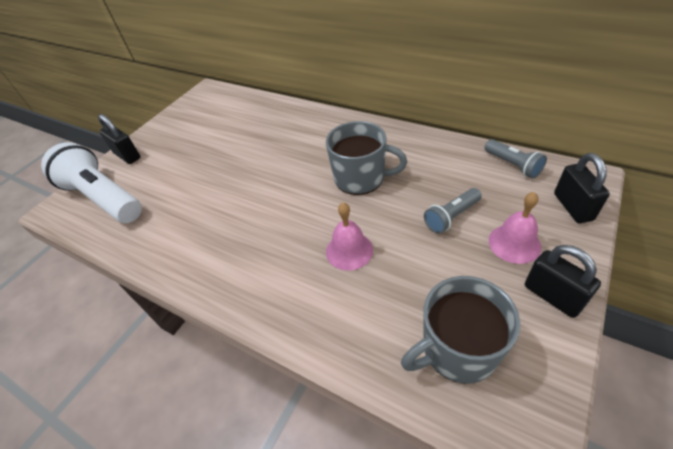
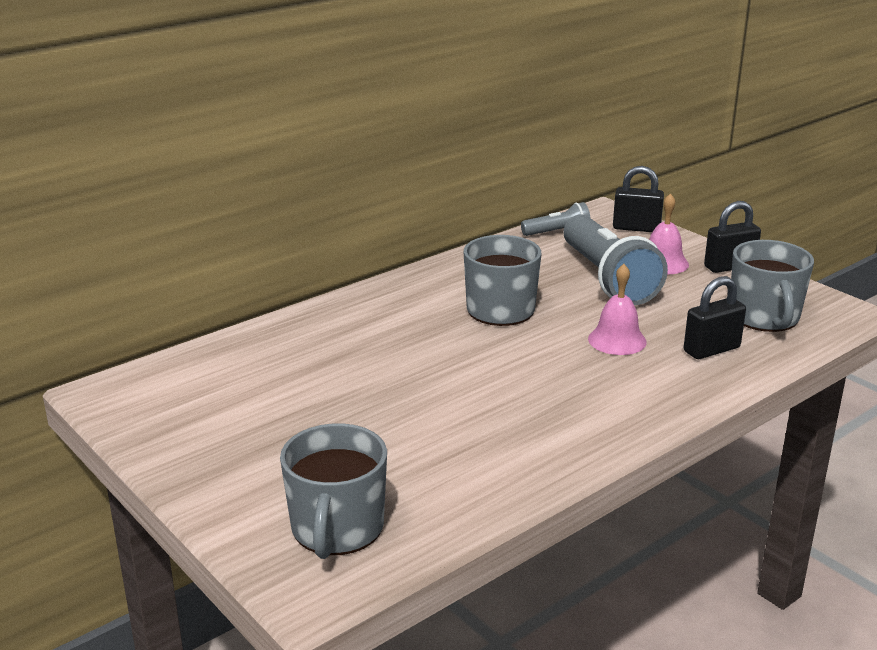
camera: 75 degrees left, 20 degrees down
white flashlight [41,142,142,223] -> grey mug [280,423,387,559]
black padlock [98,114,141,164] -> black padlock moved to [684,276,746,359]
grey flashlight [424,188,482,234] -> grey flashlight [563,215,668,305], size x2.05

